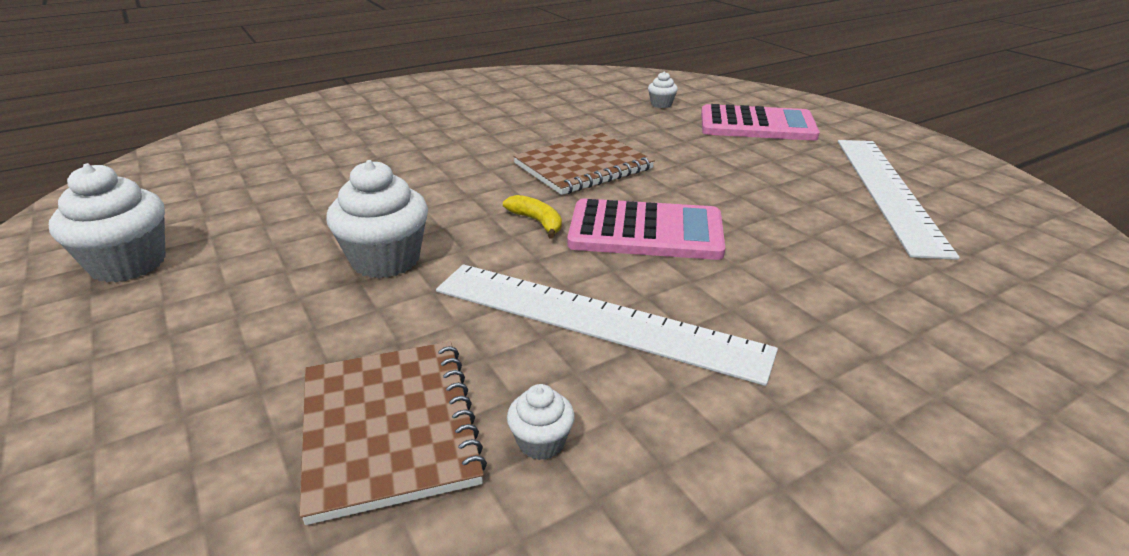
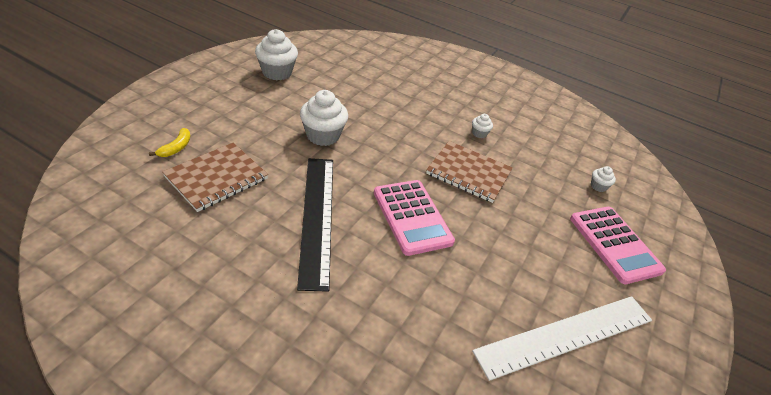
camera: 55 degrees right, 10 degrees up
white ruler [436,264,778,386] -> black ruler [297,158,333,292]
yellow banana [503,195,562,239] -> yellow banana moved to [149,128,190,157]
white cupcake [507,384,575,460] -> white cupcake moved to [472,114,493,138]

